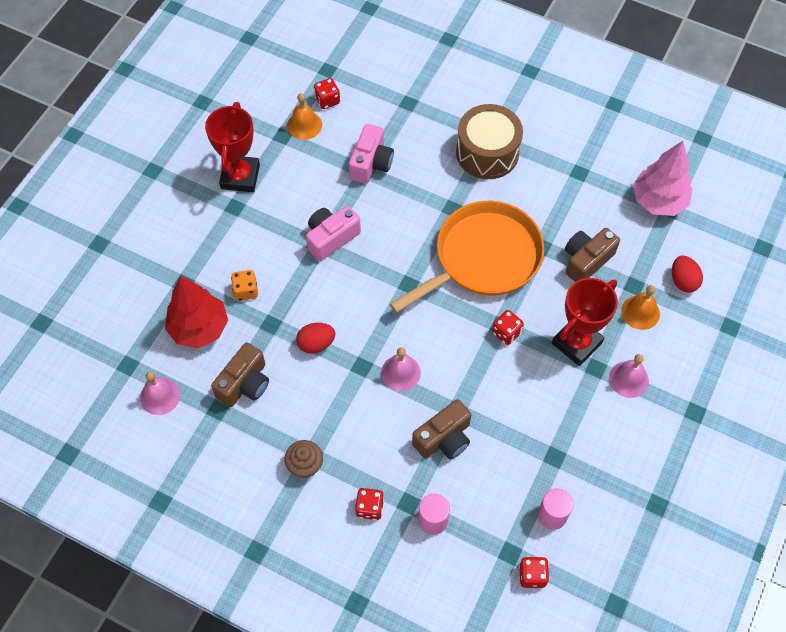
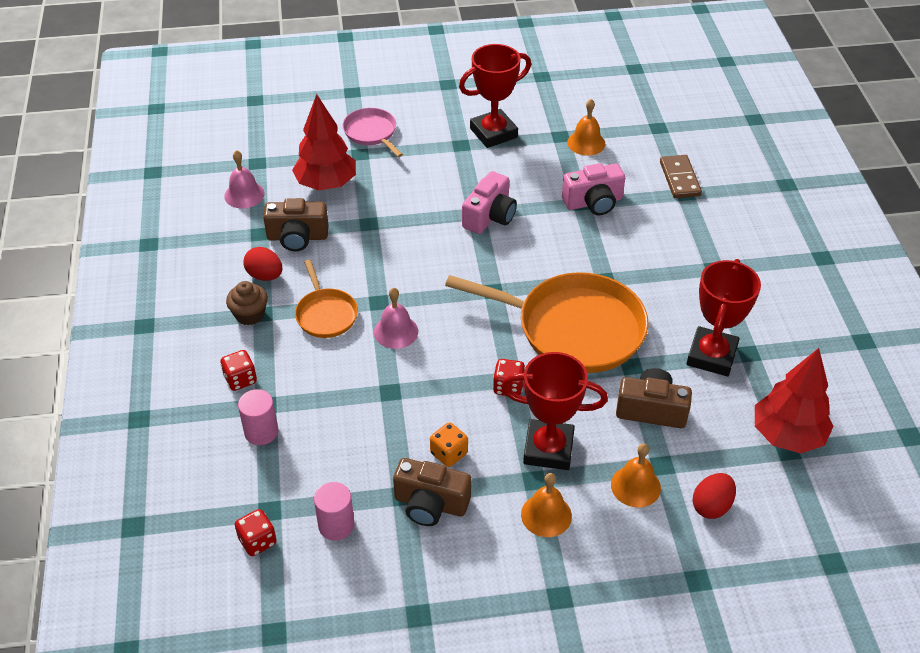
camera: 55 degrees right, 15 degrees down
orange dice [231,270,258,301] -> orange dice moved to [430,422,468,467]
red egg [296,323,335,354] -> red egg moved to [244,247,282,281]
pink camera [306,206,361,261] -> pink camera turned 105 degrees clockwise [462,171,517,234]
red dice [314,78,340,109] -> none
brown camera [412,399,471,459] -> brown camera moved to [393,458,471,526]
brown drum [456,104,523,179] -> none
pink bell [609,354,649,398] -> orange bell [521,473,572,537]
pink tree [633,141,692,216] -> red tree [755,348,834,453]
none -> orange pan [295,260,358,338]
none -> pink pan [342,108,403,157]
none -> brown domino [660,155,702,198]
none -> red trophy [686,259,761,377]

